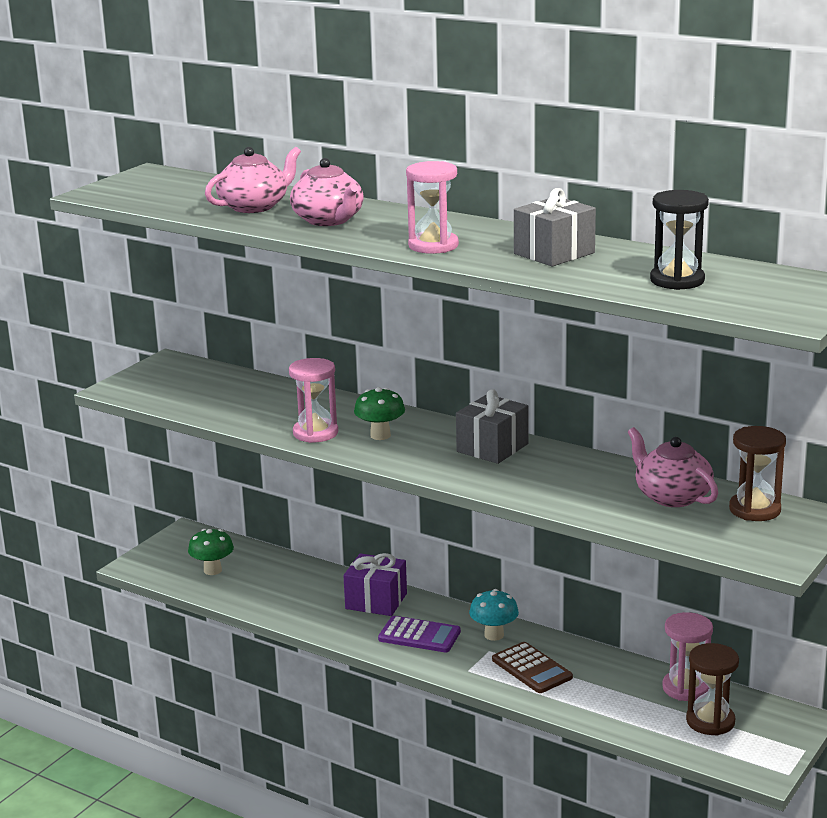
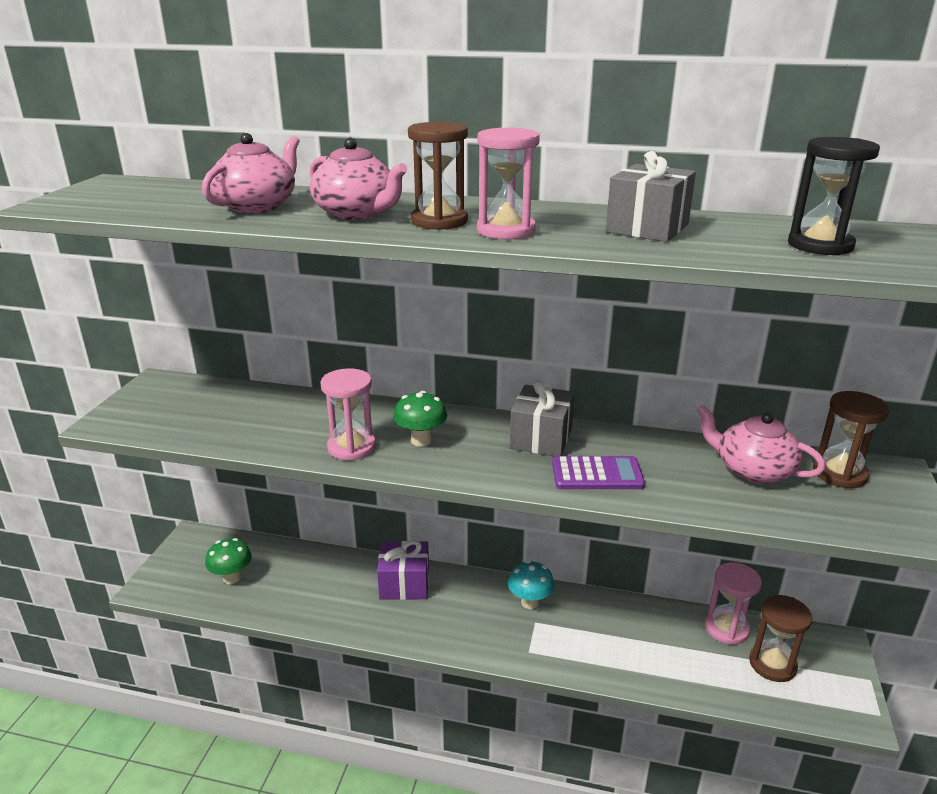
camera: 20 degrees left, 5 degrees up
purple calculator [378,616,461,652] -> purple calculator moved to [552,456,645,489]
brown calculator [492,642,573,693] -> none
none -> brown hourglass [408,122,468,230]

